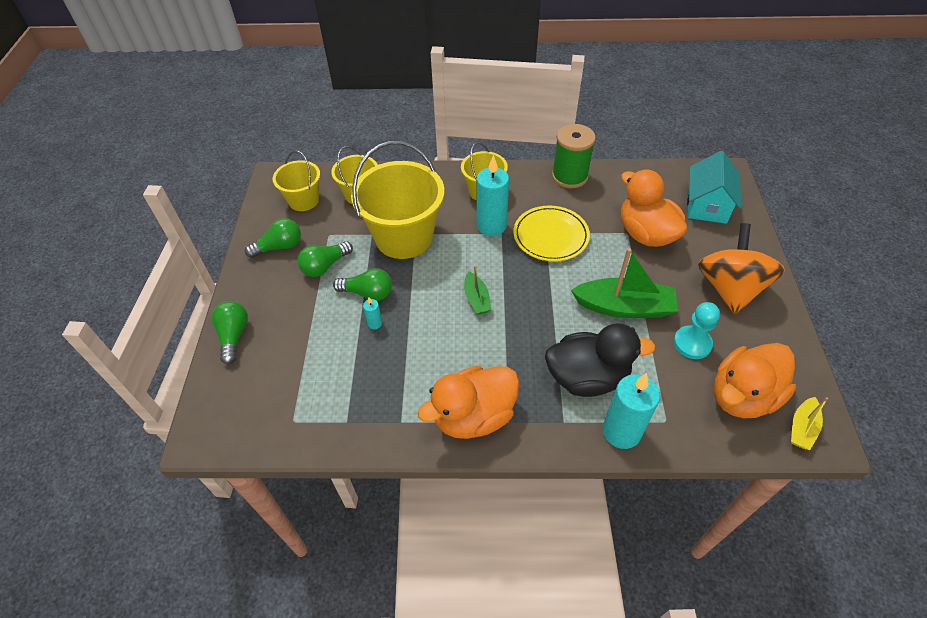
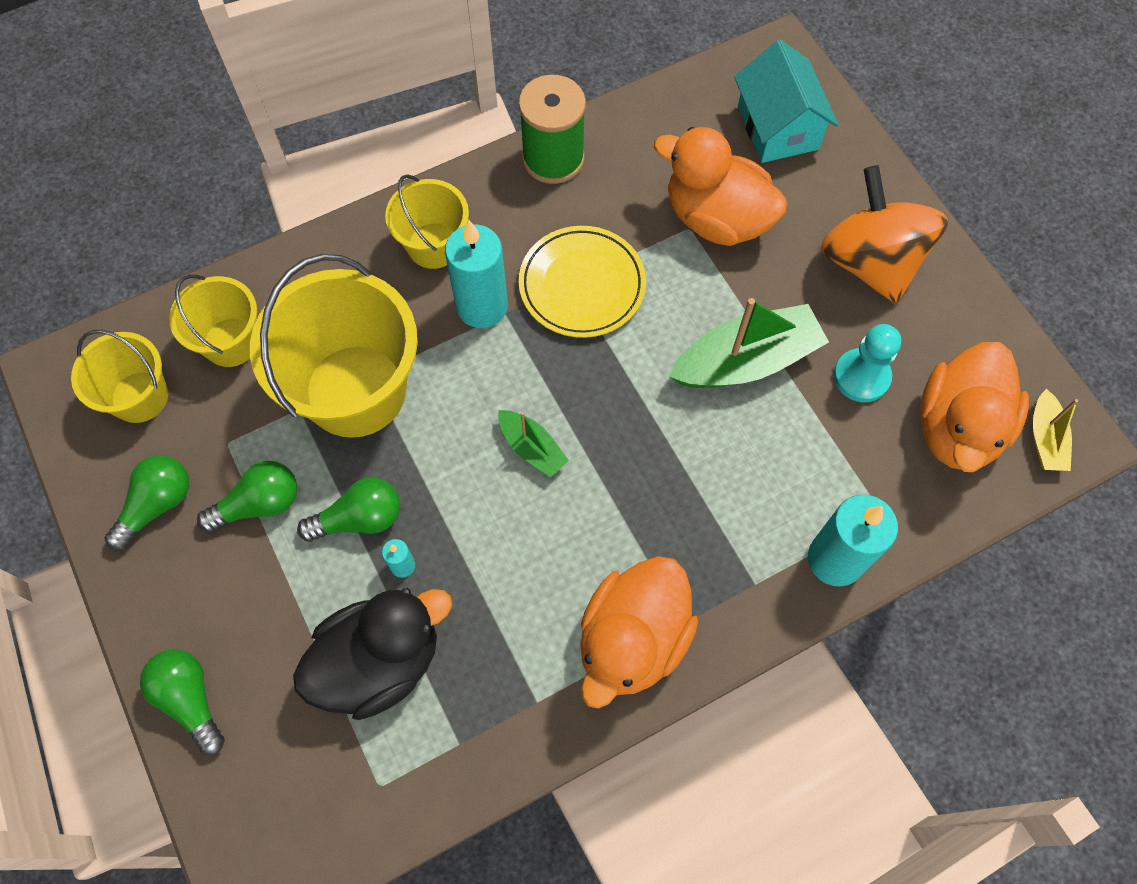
camera: 30 degrees left, 15 degrees up
green light bulb [297,241,353,277] -> green light bulb turned 135 degrees counterclockwise [197,461,297,533]
black duck [545,323,655,397] -> black duck moved to [293,588,452,720]

